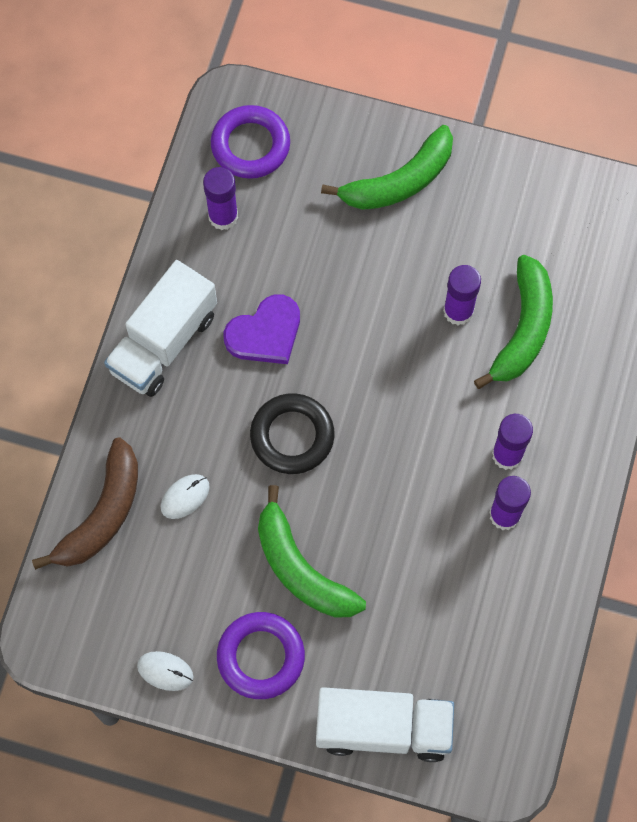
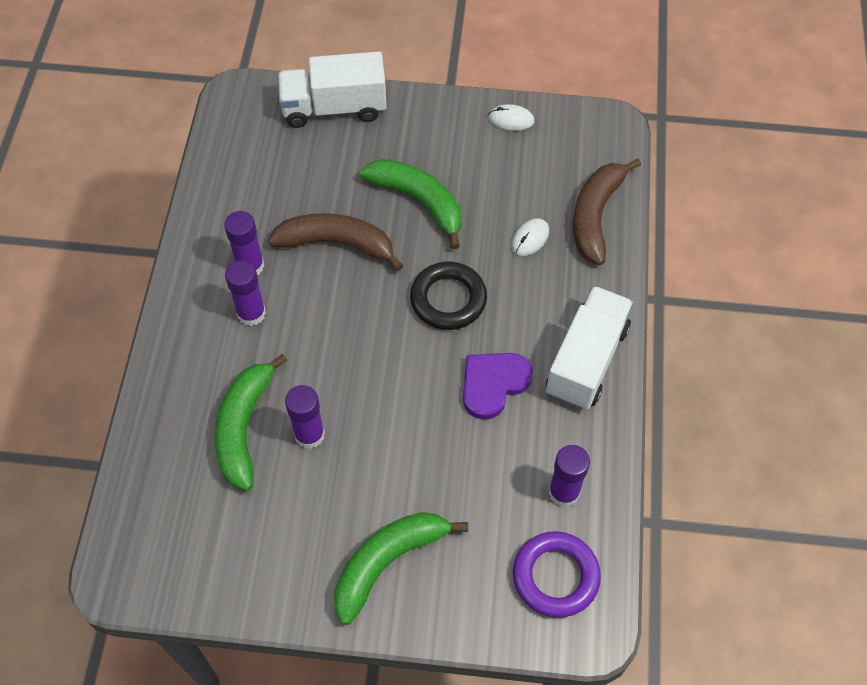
camera: 170 degrees right, 10 degrees down
purple ring [217,612,305,699] -> none
none -> brown banana [268,213,404,271]

